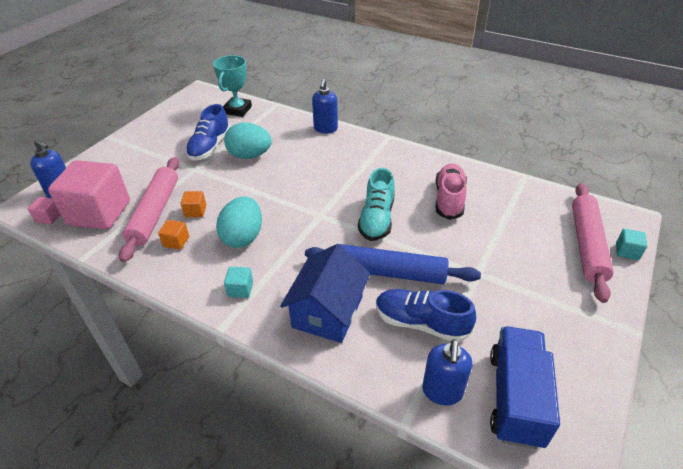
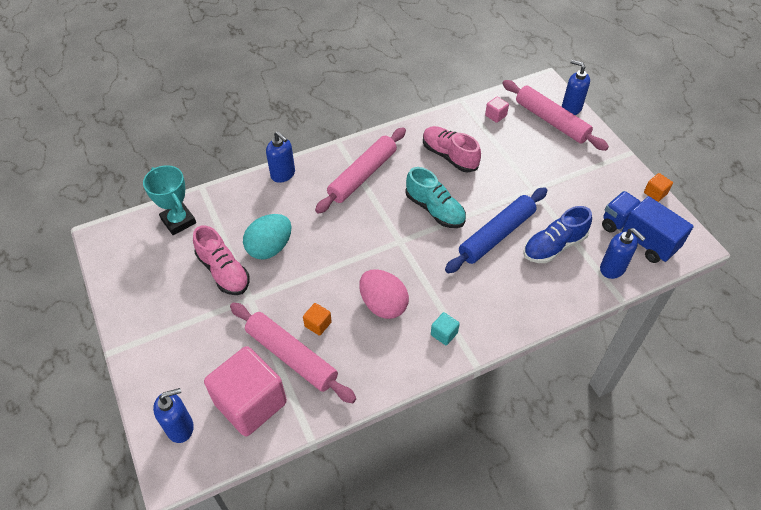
camera: 55 degrees left, 10 degrees up
pink cube [28,197,61,225] -> pink cube moved to [485,97,509,123]
orange cube [158,220,189,250] -> orange cube moved to [644,173,673,202]
blue shoe [186,104,230,161] -> pink shoe [193,225,250,295]
turquoise egg [216,197,262,248] -> pink egg [359,269,409,319]
blue house [280,244,371,343] -> none
turquoise cube [616,229,647,260] -> blue soap dispenser [562,60,590,115]
none -> pink rolling pin [315,127,406,214]

